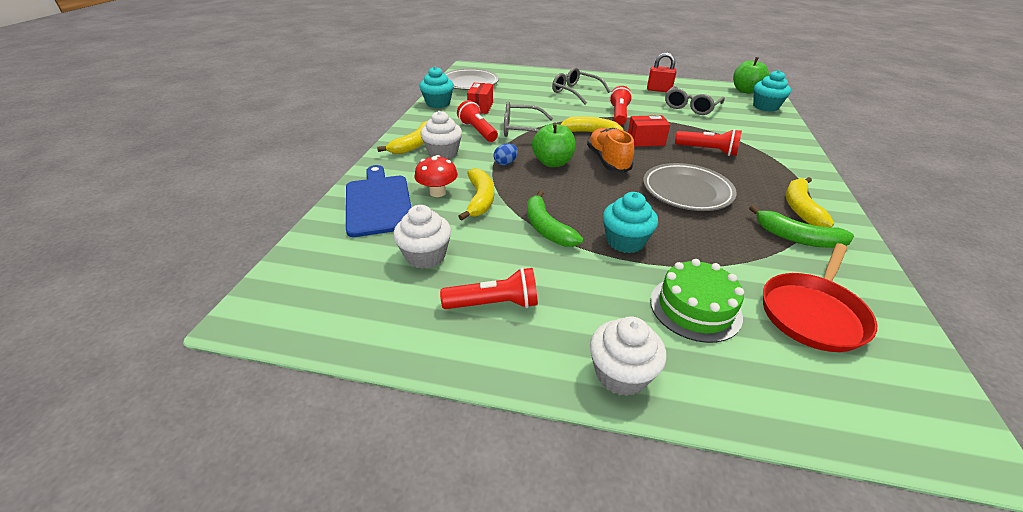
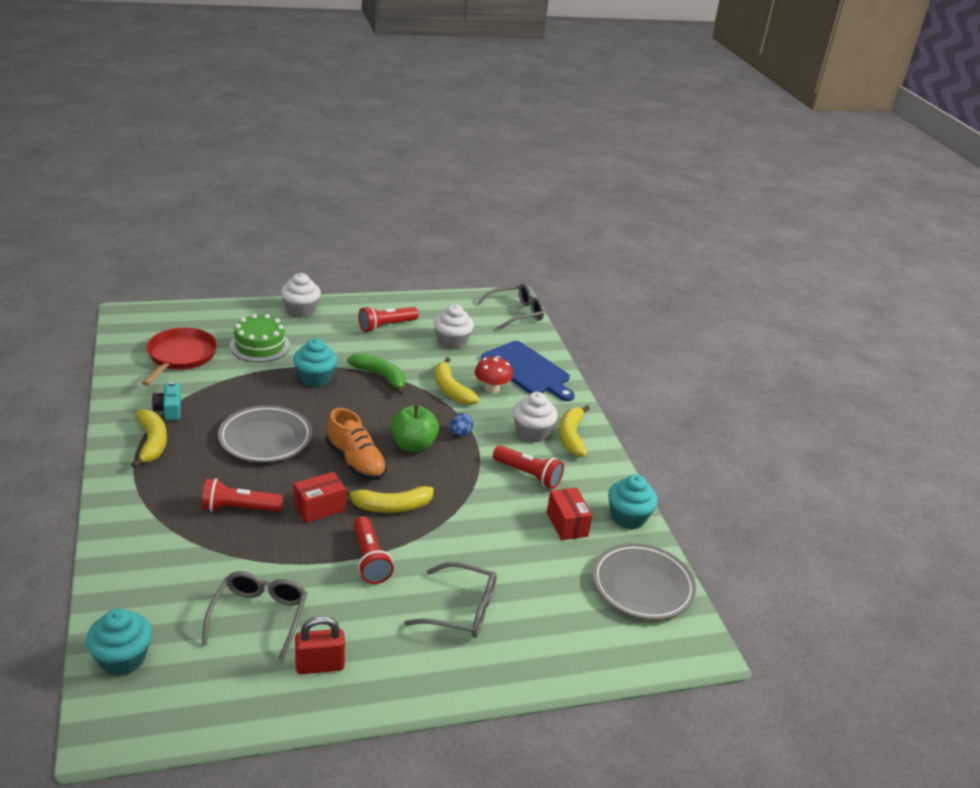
camera: 150 degrees right, 5 degrees down
grey glasses [504,102,553,137] -> grey glasses moved to [477,283,544,330]
green apple [733,57,769,93] -> none
green banana [749,205,854,248] -> turquoise camera [152,382,181,420]

